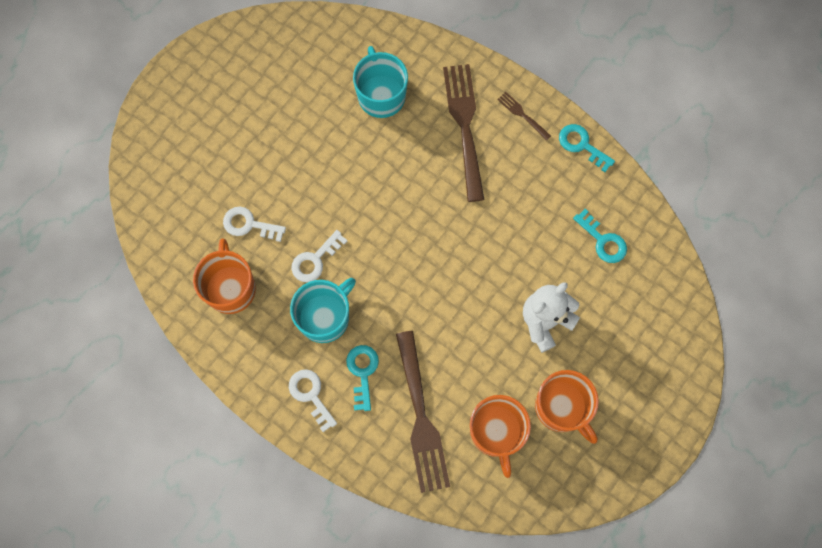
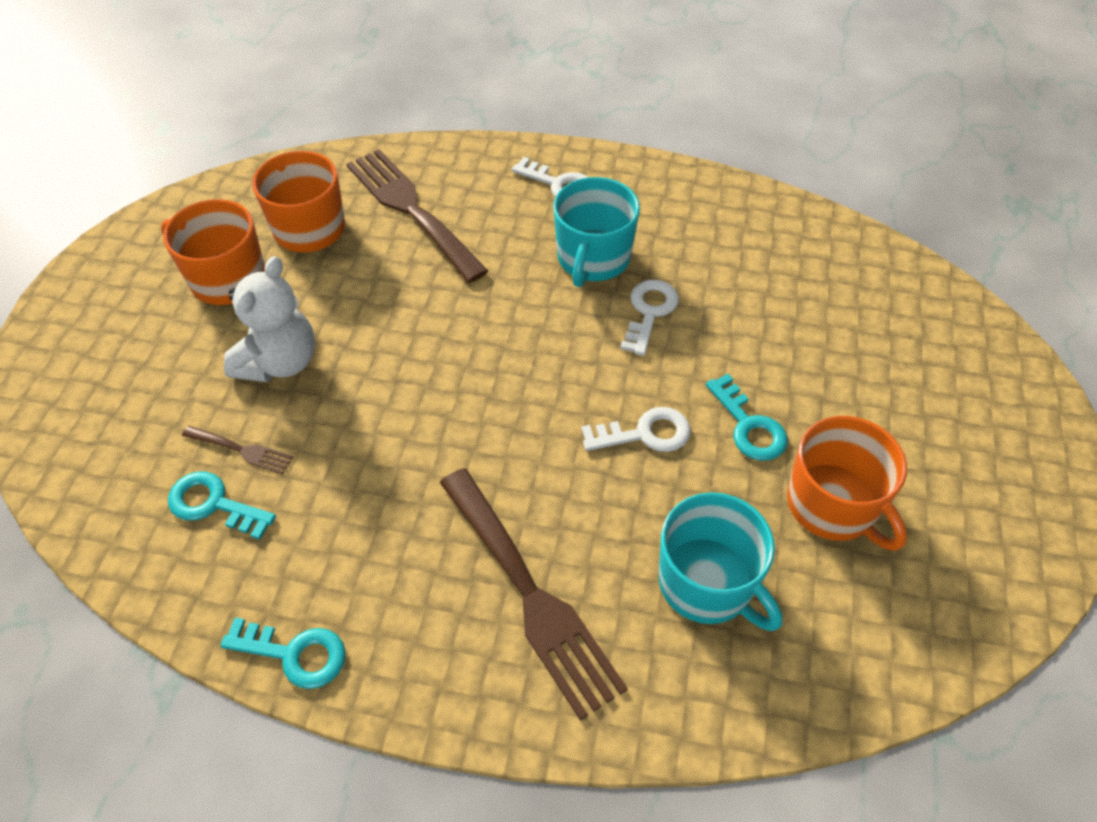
camera: 155 degrees right, 20 degrees down
orange mug [193,239,256,314] -> orange mug moved to [787,416,907,551]
white key [223,206,286,242] -> white key moved to [582,407,691,452]
turquoise key [346,345,379,411] -> turquoise key moved to [706,374,788,461]
brown fork [497,92,551,141] -> brown fork moved to [182,426,293,475]

